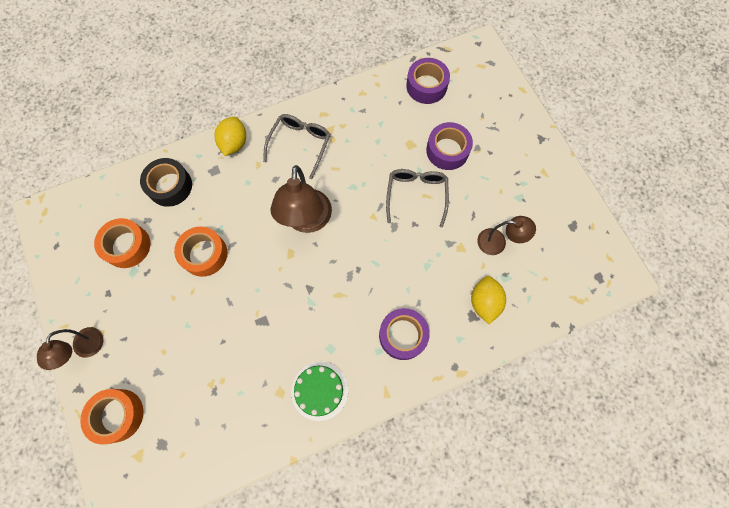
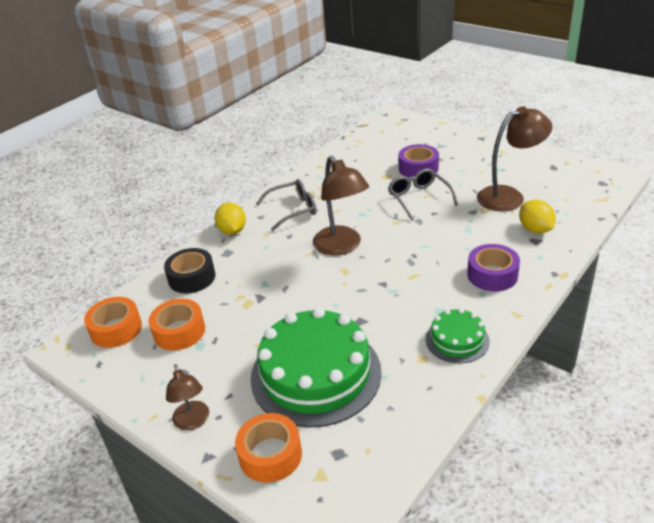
camera: 25 degrees left, 35 degrees down
orange tape [174,227,228,277] -> orange tape moved to [84,297,142,348]
grey glasses [263,114,330,179] -> grey glasses turned 75 degrees clockwise [256,179,317,231]
purple tape [406,58,450,104] -> none
brown lamp [477,216,536,255] -> brown lamp [477,106,552,212], size x1.70
none -> green cake [250,307,382,428]

